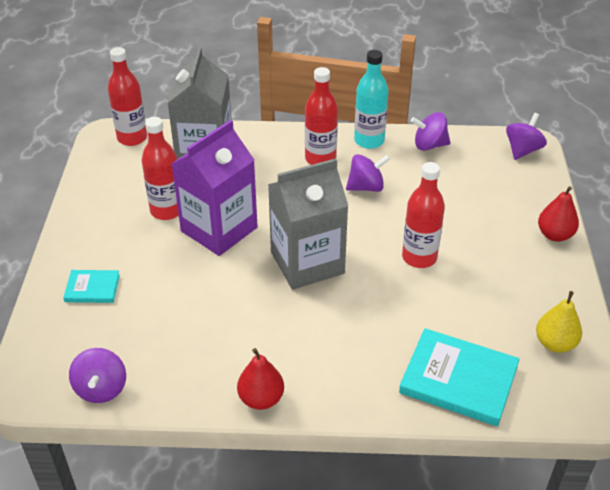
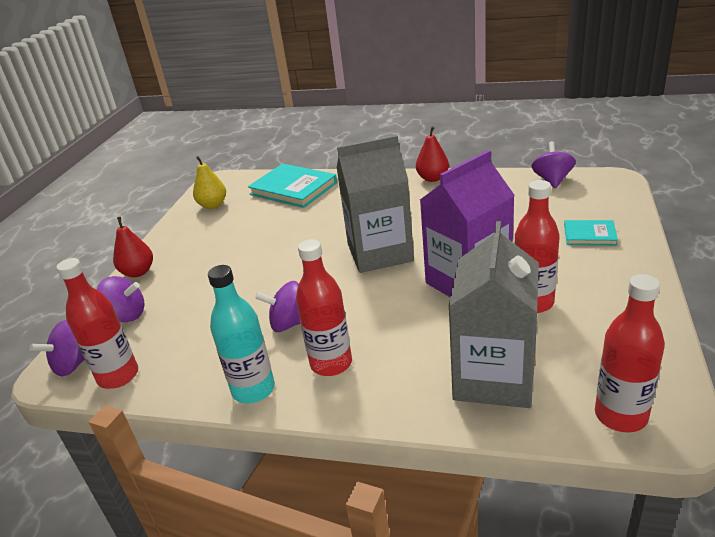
camera: 165 degrees left, 10 degrees down
red bottle [402,162,445,268] -> red bottle moved to [56,258,138,389]
purple spinning top [411,112,450,151] -> purple spinning top moved to [97,276,144,322]

